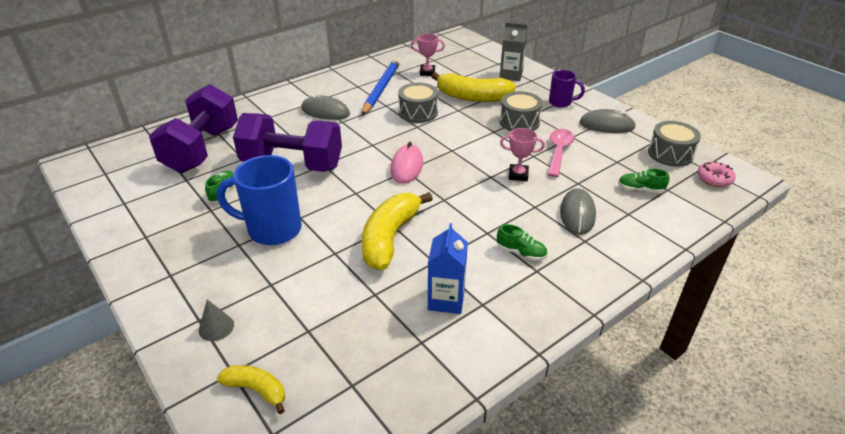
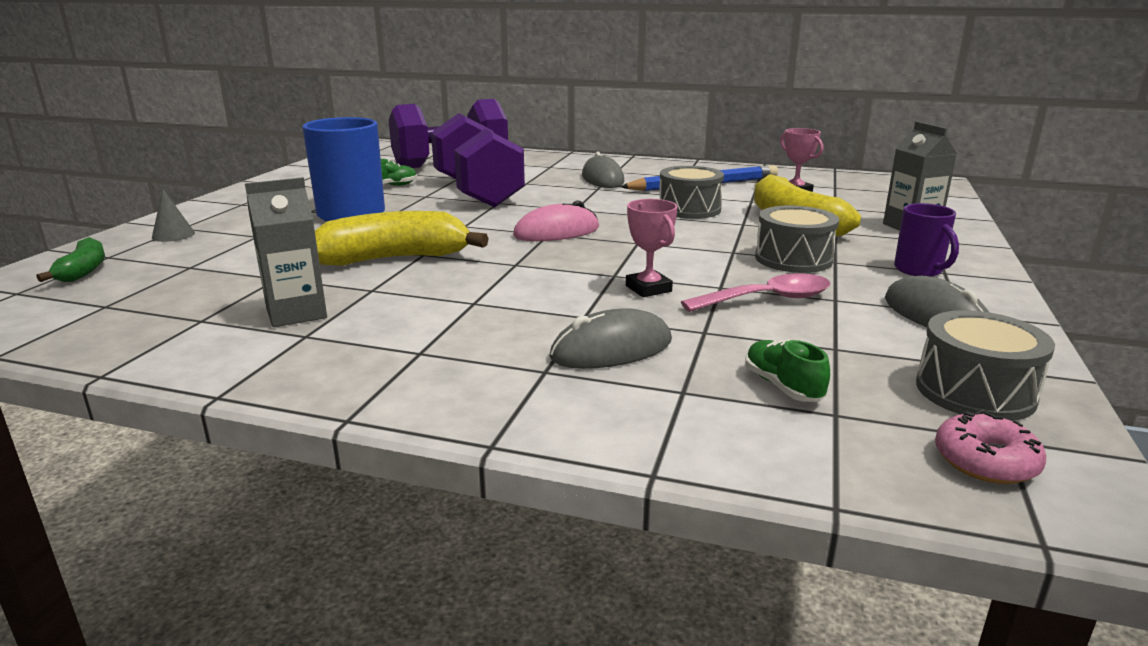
camera: 55 degrees right, 15 degrees down
yellow banana [217,365,285,414] -> green banana [36,237,105,282]
blue carton [428,223,468,314] -> grey carton [245,177,327,327]
green shoe [497,224,547,261] -> none

